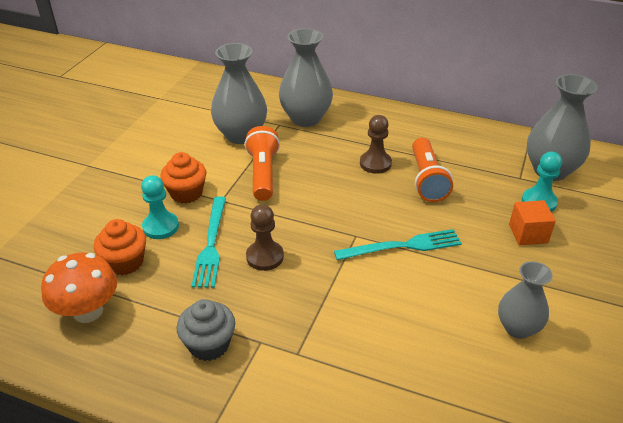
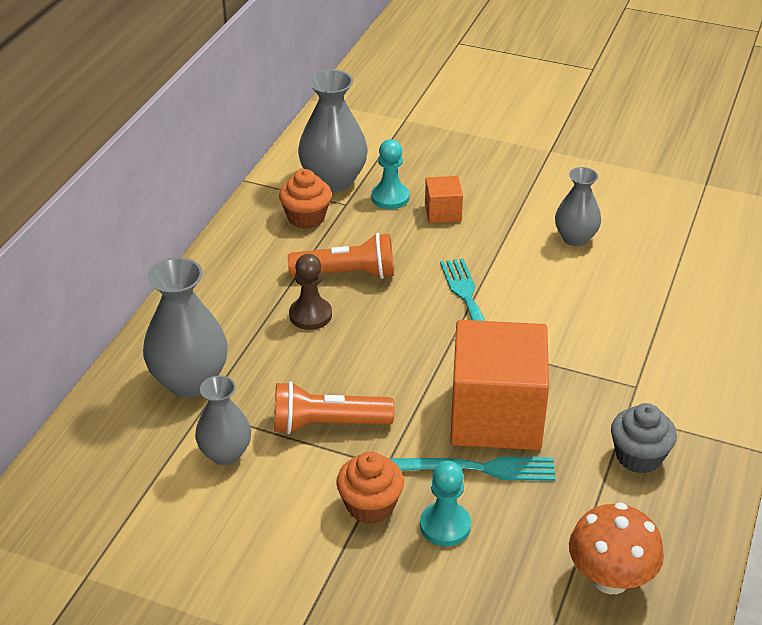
camera: 90 degrees left, 0 degrees up
orange cupcake [94,219,146,275] -> orange cupcake moved to [279,169,332,229]
grey vase [211,43,267,144] -> grey vase [195,375,251,465], size x0.63
brown pawn [246,204,284,271] -> orange cube [450,320,549,450]

